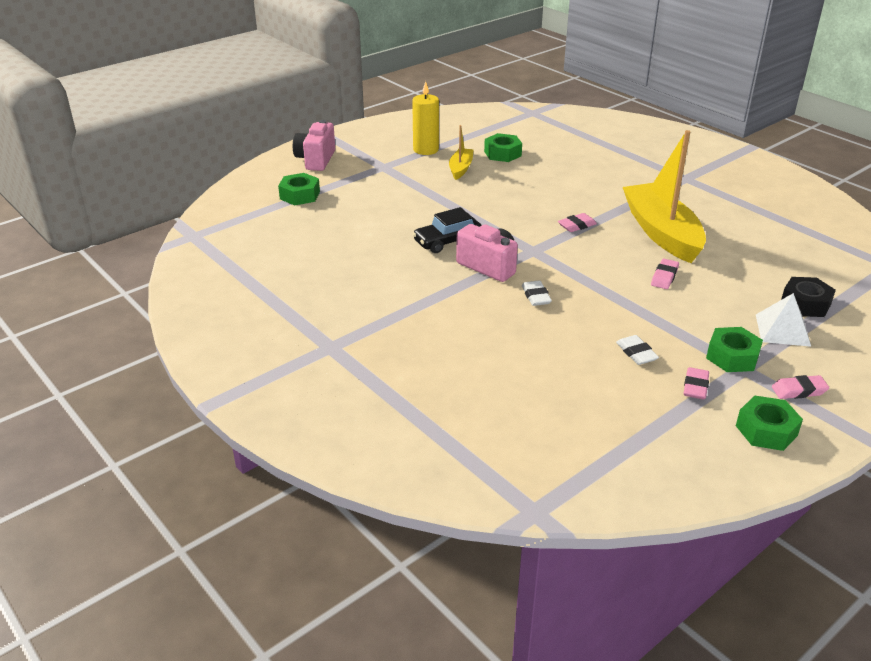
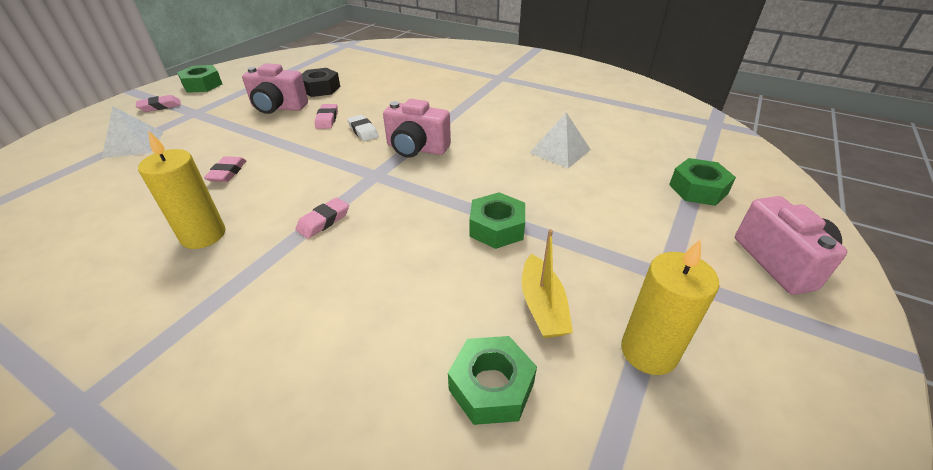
camera: 160 degrees right, 5 degrees up
black car [412,207,482,253] -> none
white eraser [616,335,659,365] -> pink camera [242,63,308,114]
yellow boat [623,130,706,263] -> yellow candle [138,130,225,249]
pink eraser [684,367,709,399] -> pink eraser moved to [315,104,338,129]
green nut [706,327,763,372] -> green nut moved to [469,192,525,249]
black nut [781,277,836,317] -> black nut moved to [302,68,340,97]
none -> white pyramid [530,112,591,168]

